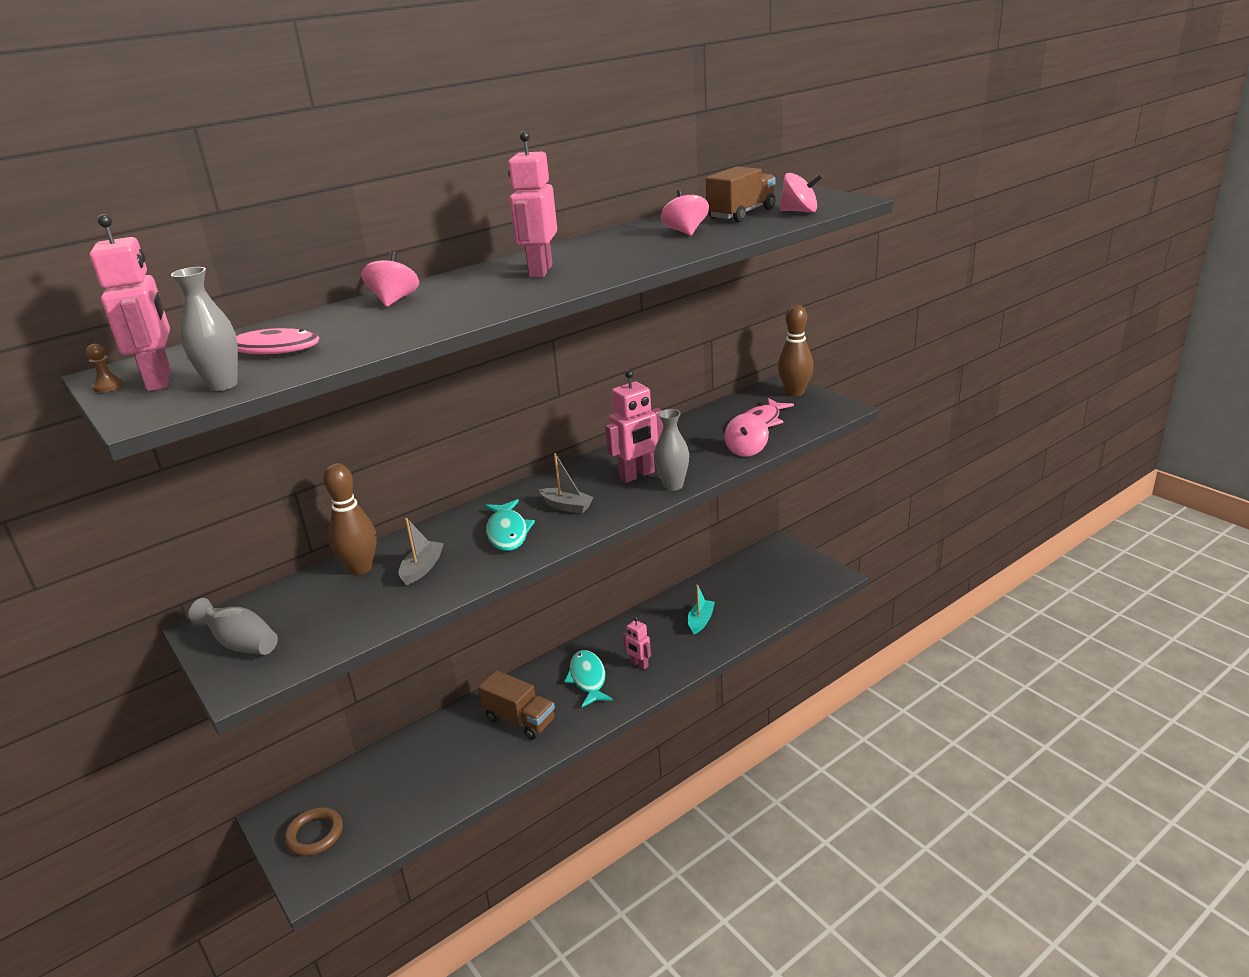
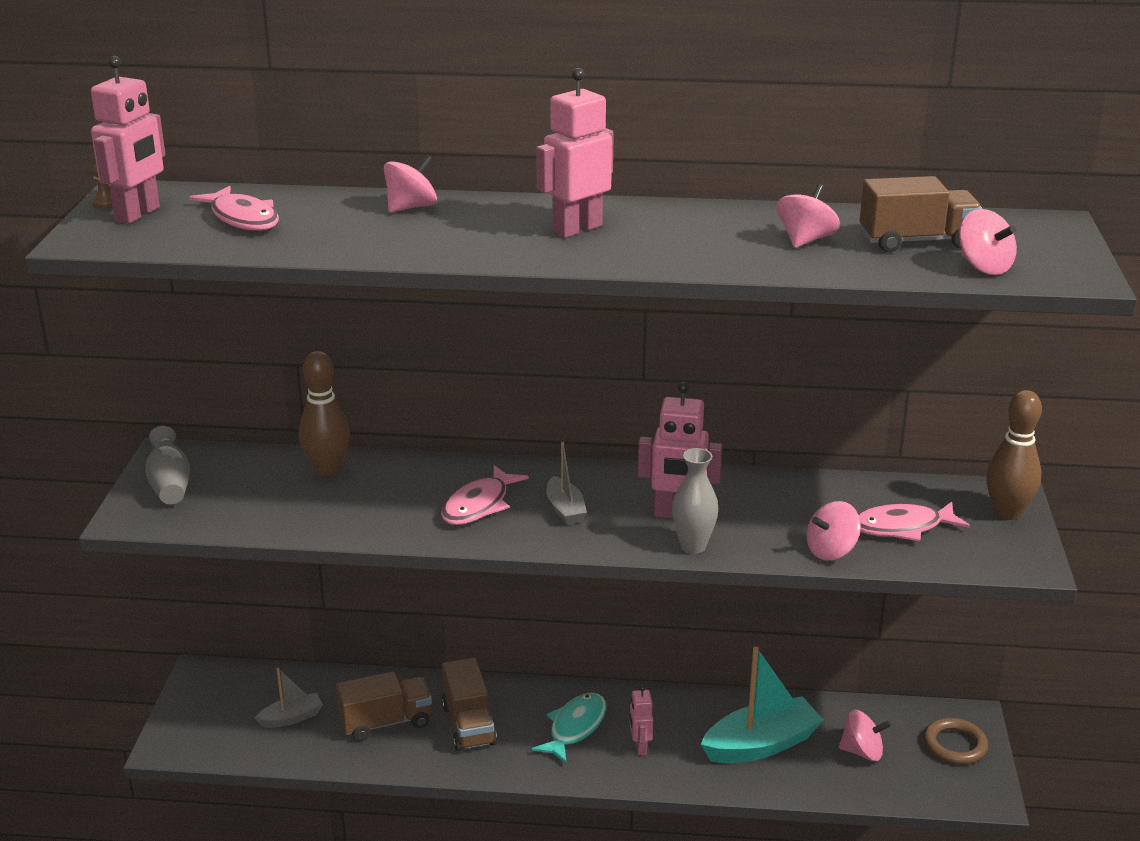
camera: 40 degrees right, 0 degrees up
grey vase [171,267,238,391] -> none
brown ring [284,807,343,856] -> brown ring moved to [923,718,988,765]
grey boat [398,518,444,585] -> grey boat moved to [255,668,323,728]
turquoise fish [484,499,535,551] -> pink fish [441,465,529,525]
turquoise boat [688,585,715,634] -> turquoise boat [701,646,824,763], size x1.88
none -> brown truck [336,671,432,741]
none -> pink spinning top [839,710,891,761]

